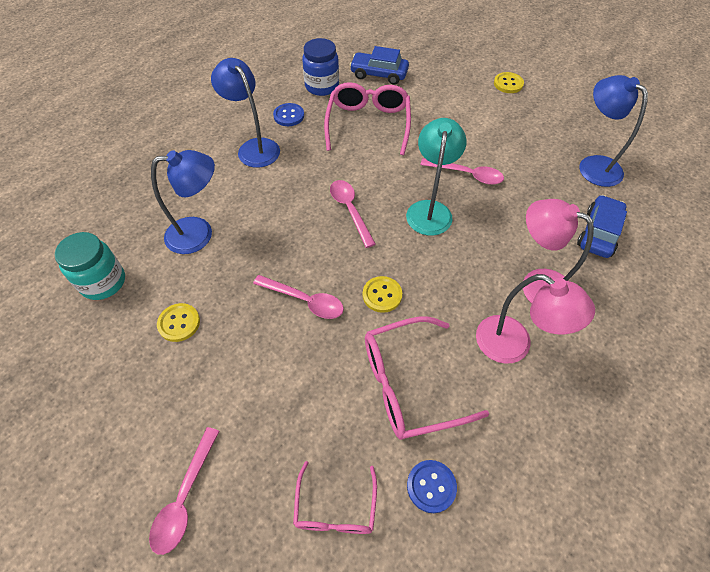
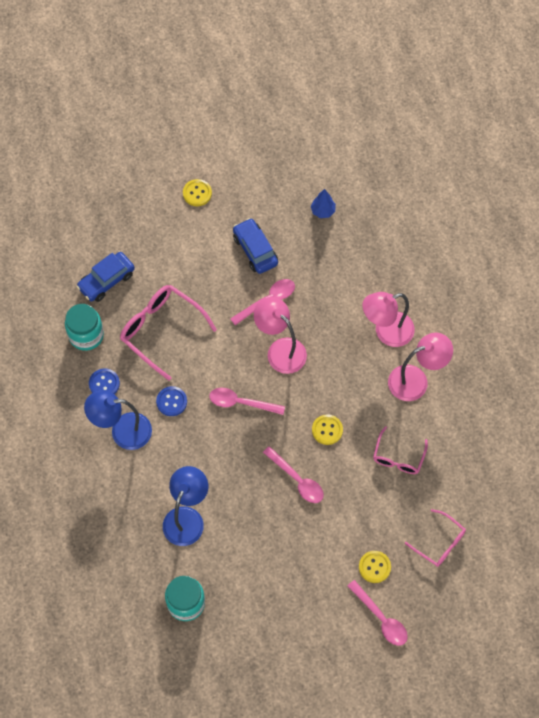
camera: 55 degrees left, 10 degrees up
yellow button [157,303,200,342] -> yellow button moved to [359,551,391,583]
pink spoon [253,275,344,319] -> pink spoon turned 75 degrees clockwise [263,446,324,503]
blue jar [302,38,339,96] -> turquoise jar [65,304,104,351]
pink glasses [365,316,489,440] -> pink glasses [373,426,428,474], size x0.60
turquoise lamp [406,118,466,236] -> pink lamp [254,297,307,374]
blue button [407,460,457,513] -> blue button moved to [156,386,187,416]
blue car [577,195,627,258] -> blue car moved to [233,218,278,274]
blue lamp [579,75,648,187] -> blue tree [311,189,336,218]

